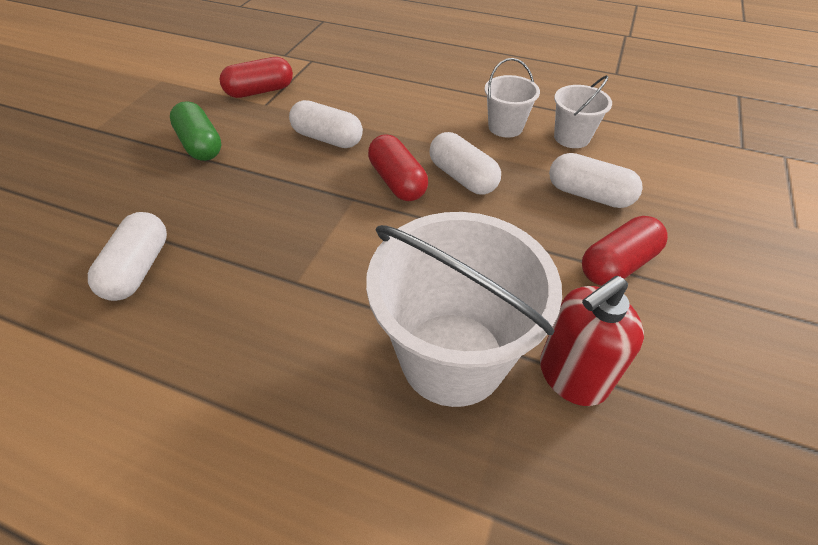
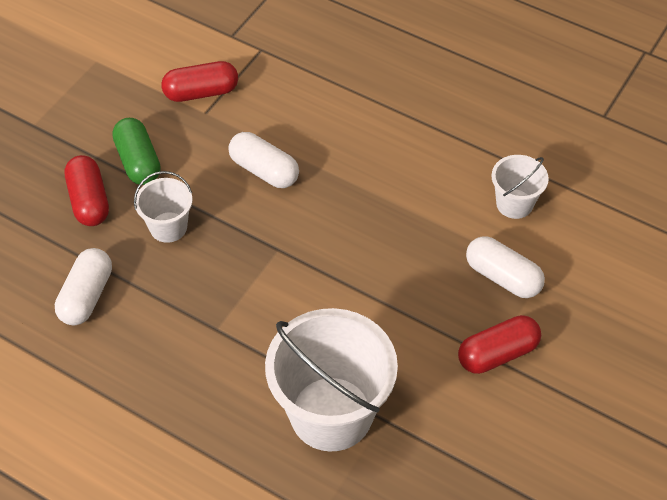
camera: 10 degrees right, 5 degrees up
red capsule [368,134,428,201] -> red capsule moved to [65,155,109,226]
white capsule [429,132,501,195] -> none
white bucket [485,58,540,138] -> white bucket moved to [134,171,192,243]
red soap dispenser [540,276,644,406] -> none

